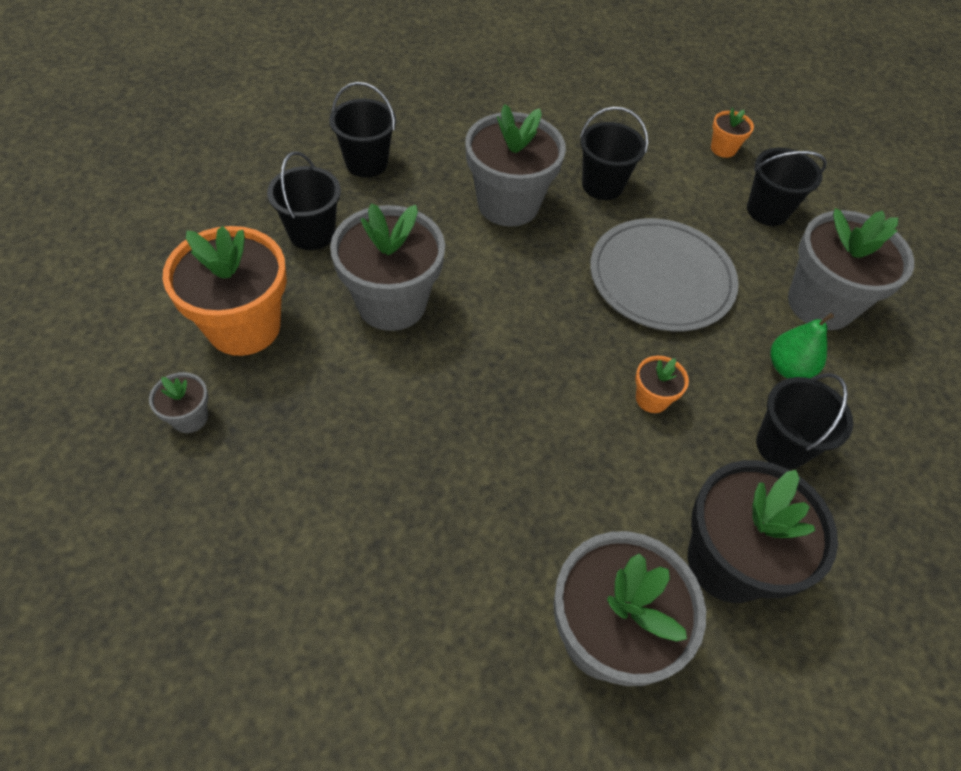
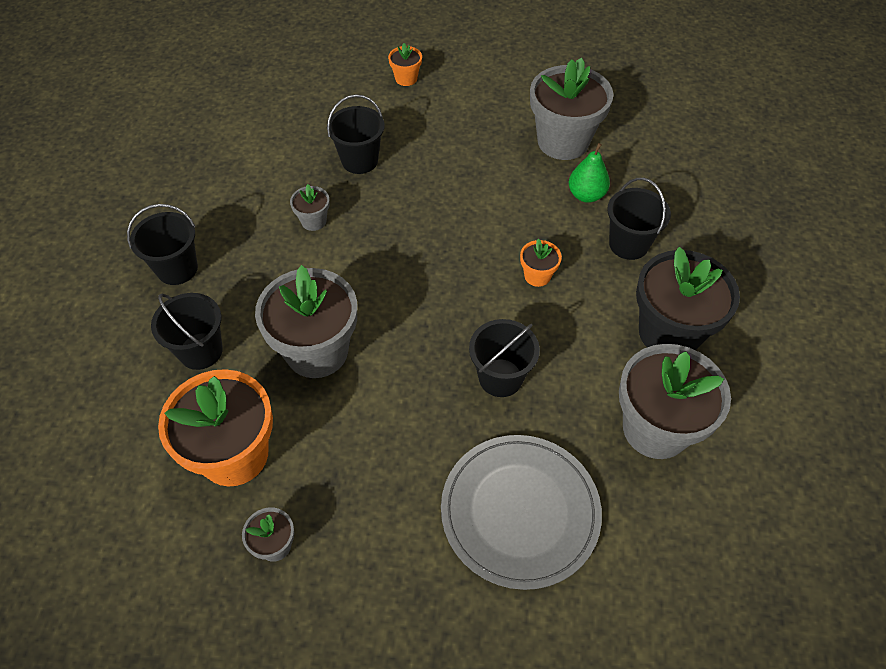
camera: 40 degrees left, 0 degrees up
grey flower pot [465,104,566,227] -> grey flower pot [290,184,330,231], size x0.45
grey plate [590,218,739,332] -> grey plate moved to [441,435,602,590]
black bucket [747,148,827,226] -> black bucket moved to [469,319,540,397]

